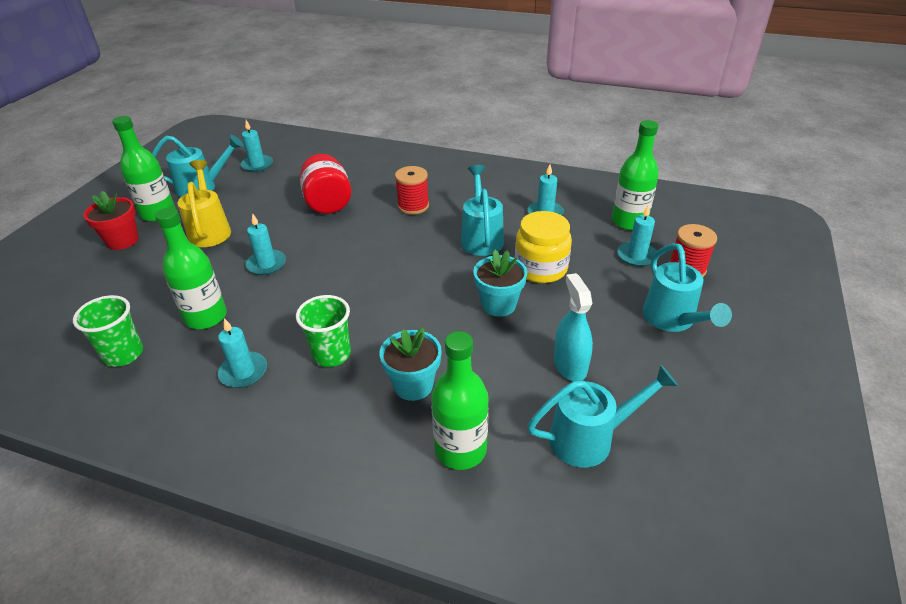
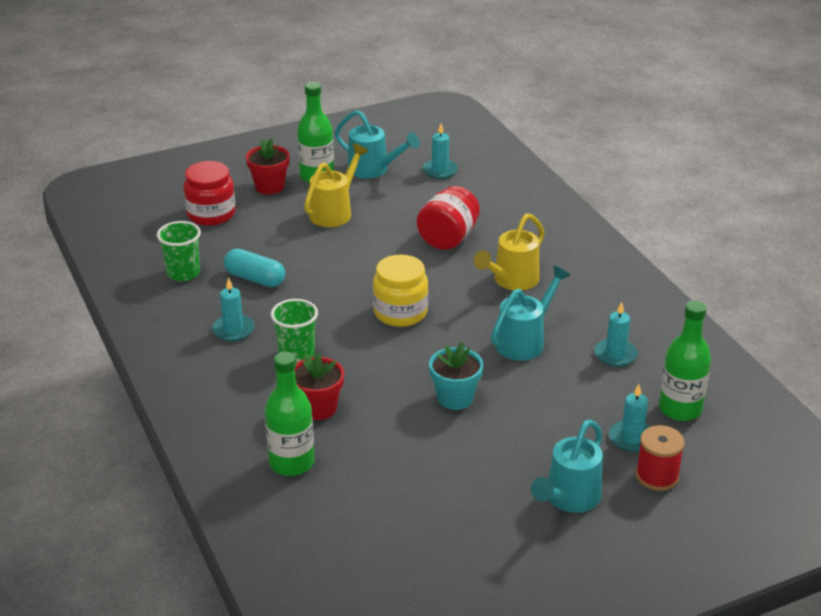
camera: 45 degrees right, 5 degrees down
green bottle [155,208,227,329] -> turquoise capsule [224,249,285,287]
turquoise candle [245,213,286,275] -> none
turquoise flower pot [380,327,442,401] -> red flower pot [295,353,344,420]
red spool [395,166,429,215] -> yellow watering can [473,213,545,290]
yellow jar [515,211,572,283] -> yellow jar moved to [373,254,428,327]
turquoise watering can [527,365,678,468] -> none
turquoise spray bottle [554,273,593,381] -> none
none -> red jar [183,161,236,226]

